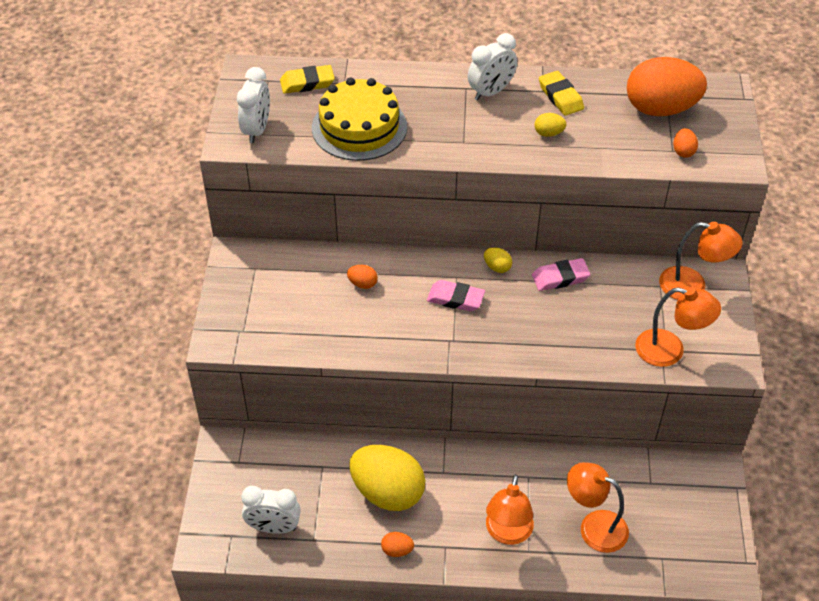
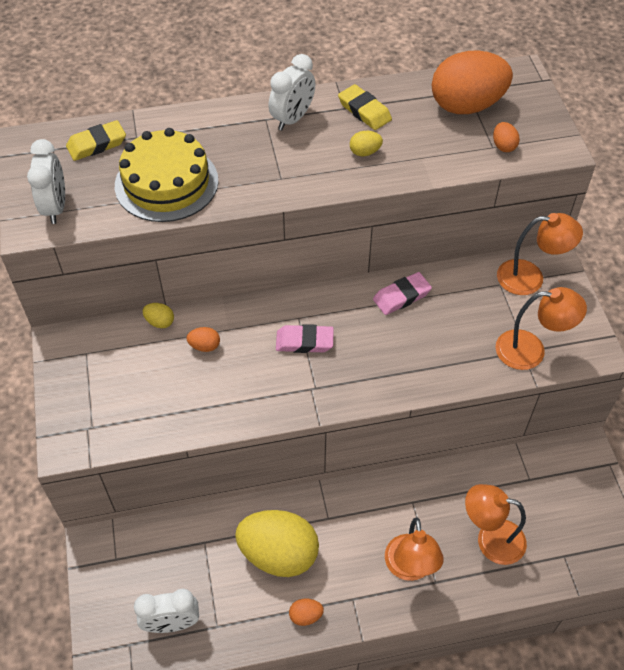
camera: 15 degrees left, 5 degrees up
yellow egg [484,247,512,273] -> yellow egg moved to [143,303,174,328]

